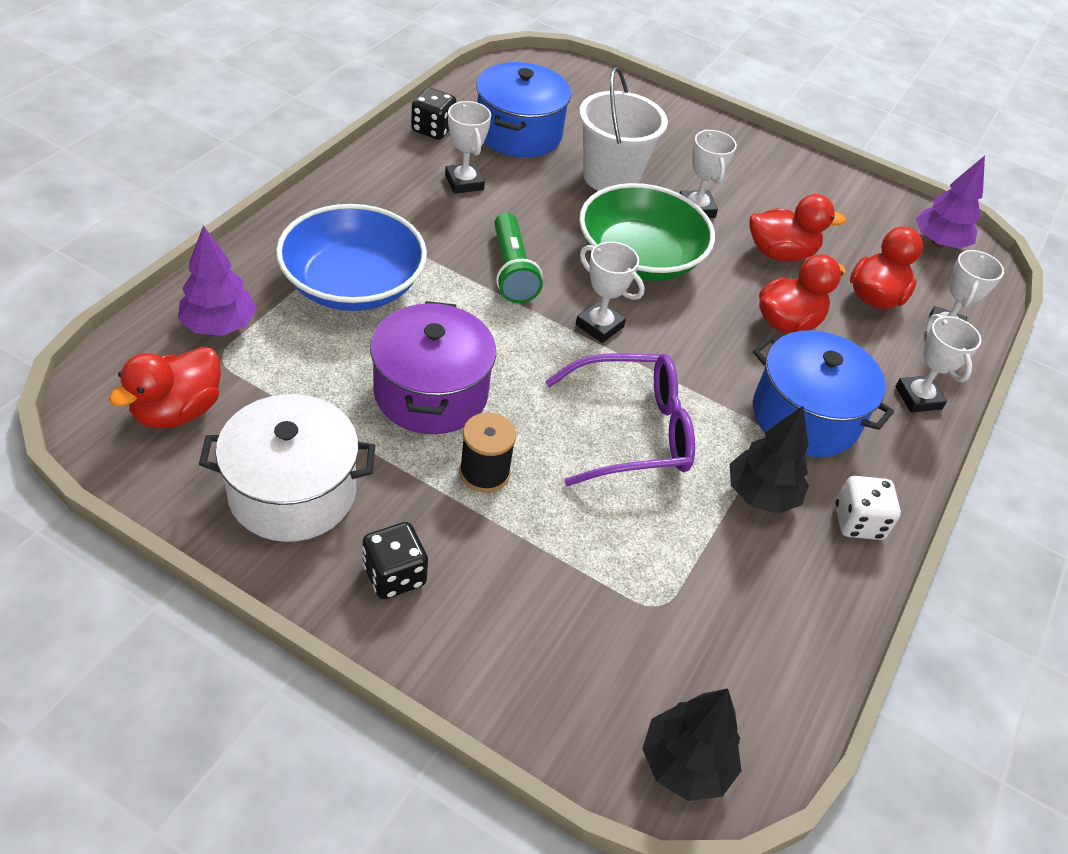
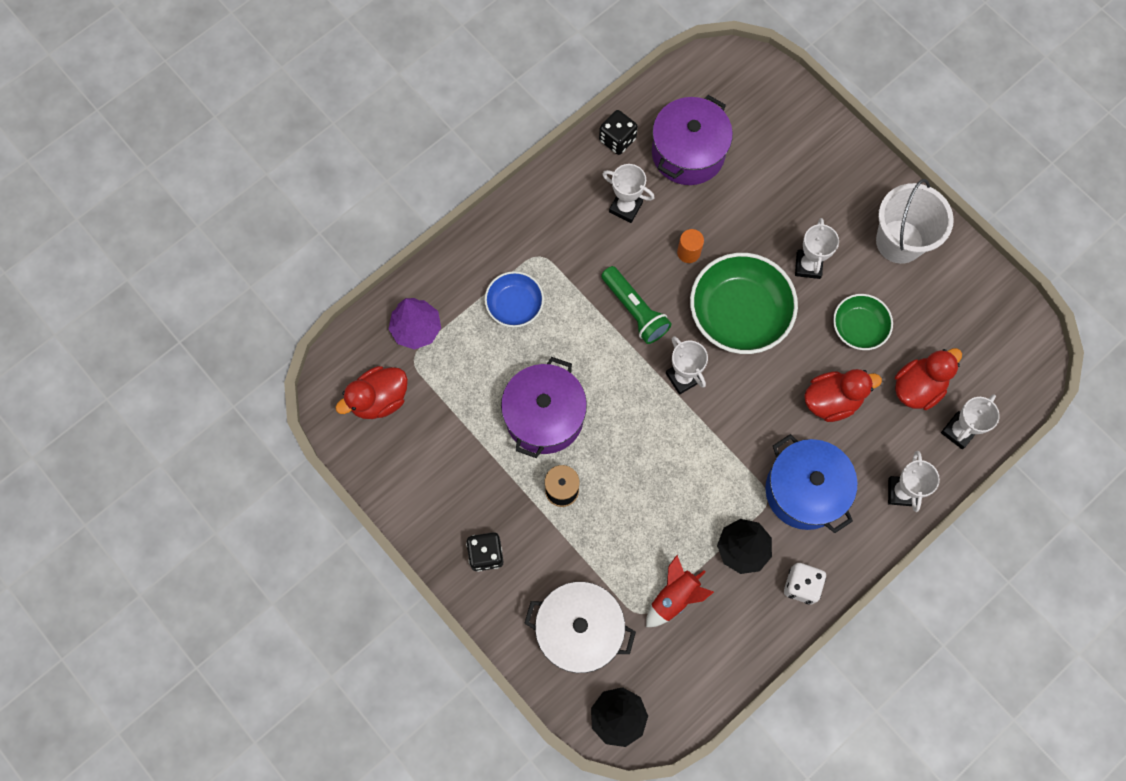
camera: 25 degrees right, 25 degrees up
white pot [199,394,375,542] -> white pot moved to [524,582,636,673]
blue bowl [276,204,427,311] -> blue bowl [485,271,544,327], size x0.56
white trophy [445,101,491,194] -> white trophy turned 60 degrees counterclockwise [602,164,655,223]
blue pot [476,62,571,157] -> purple pot [652,95,733,185]
green flashlight [494,212,543,303] -> green flashlight turned 45 degrees counterclockwise [601,266,672,344]
purple glasses [545,354,695,486] -> none
white bucket [579,67,668,191] -> white bucket moved to [876,179,954,264]
red duck [749,194,846,261] -> green bowl [833,294,893,350]
purple tree [916,156,985,249] -> none
none -> red rocket [646,555,714,627]
none -> orange cylinder [677,229,704,263]

